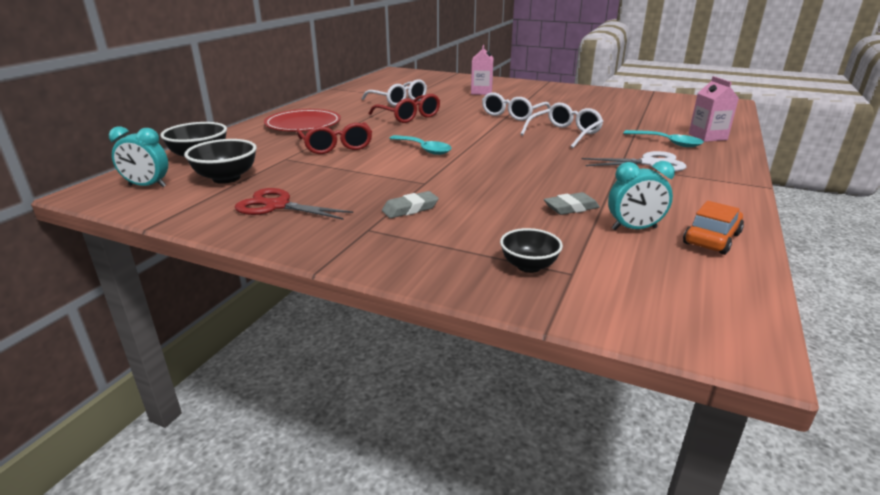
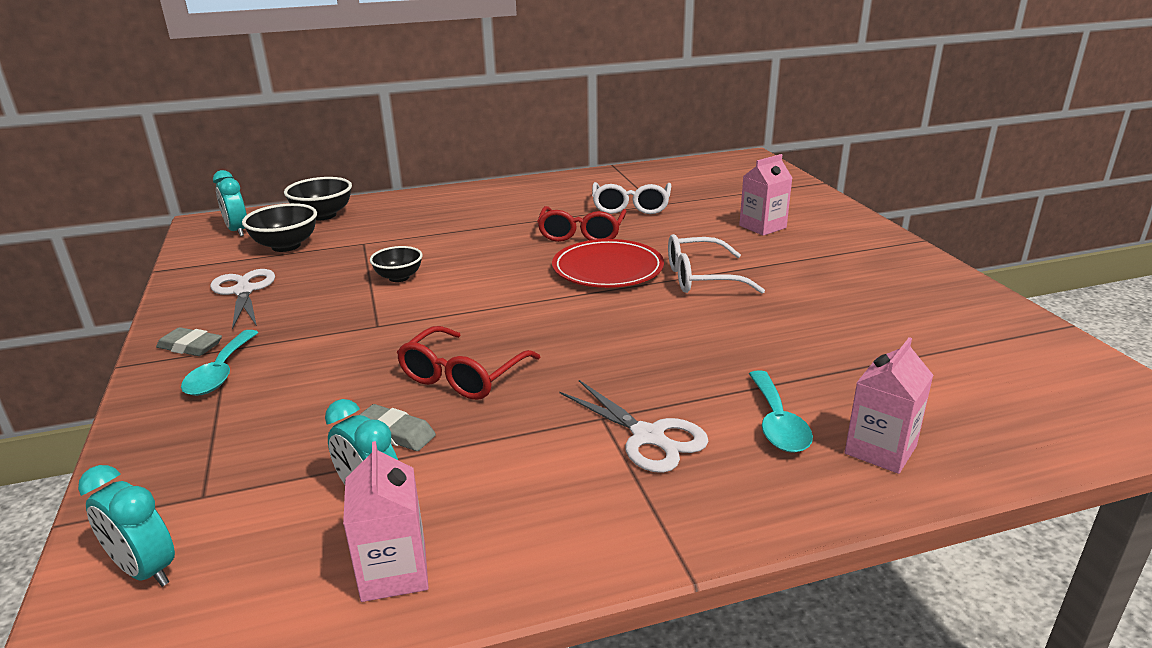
camera: 50 degrees right, 0 degrees up
red scissors [235,188,353,220] -> white scissors [210,269,275,329]
red plate [264,109,341,131] -> red plate moved to [552,239,664,288]
red glasses [297,122,372,154] -> red glasses moved to [397,326,541,400]
grey eraser [382,191,439,218] -> grey eraser moved to [156,327,222,356]
turquoise spoon [389,135,452,155] -> turquoise spoon moved to [181,330,259,396]
black bowl [500,228,563,273] -> black bowl moved to [370,246,422,282]
white glasses [521,103,603,148] -> none
orange car [683,201,744,255] -> pink carton [343,441,428,602]
none -> turquoise clock [78,465,175,587]

